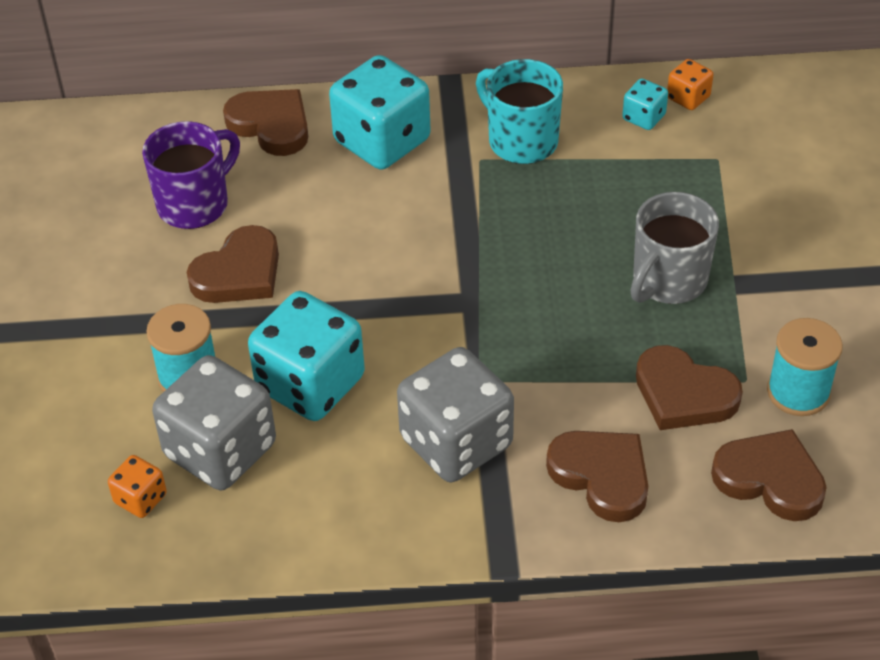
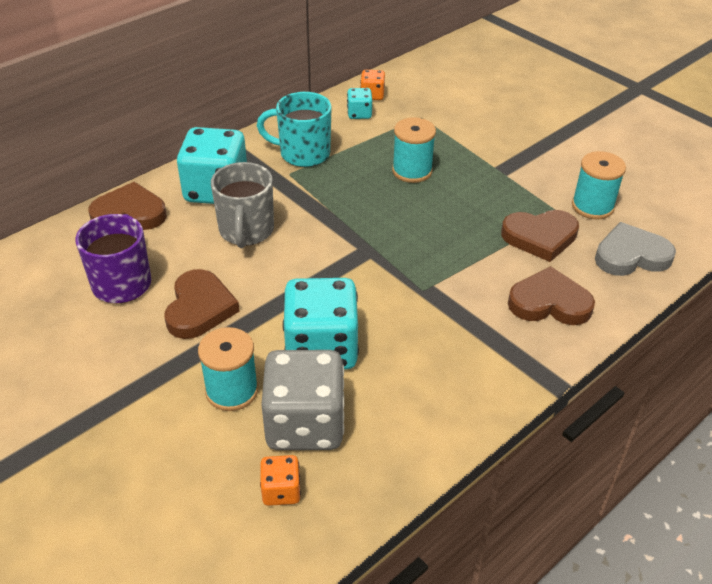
camera: 40 degrees left, 5 degrees down
grey dice [397,347,514,482] -> none
grey mug [630,192,719,304] -> grey mug moved to [211,162,274,248]
brown heart [711,429,827,521] -> grey heart [595,222,676,276]
none -> turquoise spool [392,117,436,183]

